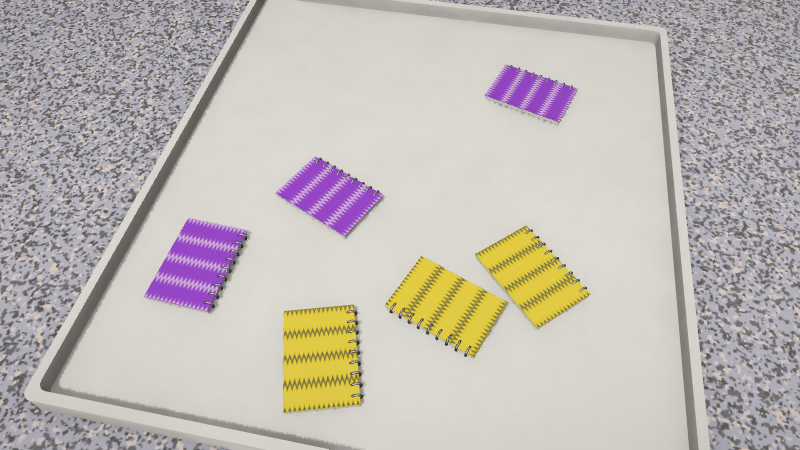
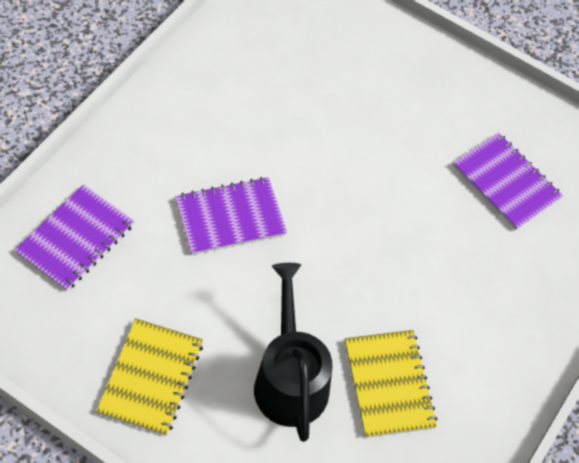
camera: 15 degrees right, 5 degrees up
purple notebook [276,156,383,238] -> purple notebook turned 75 degrees counterclockwise [175,177,287,255]
yellow notebook [385,256,508,359] -> black watering can [254,263,332,442]

